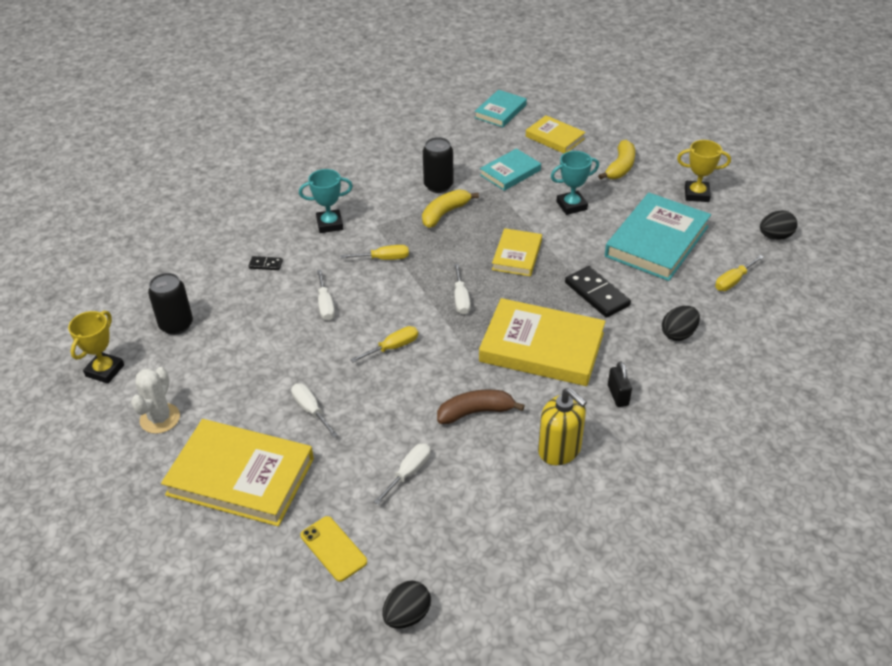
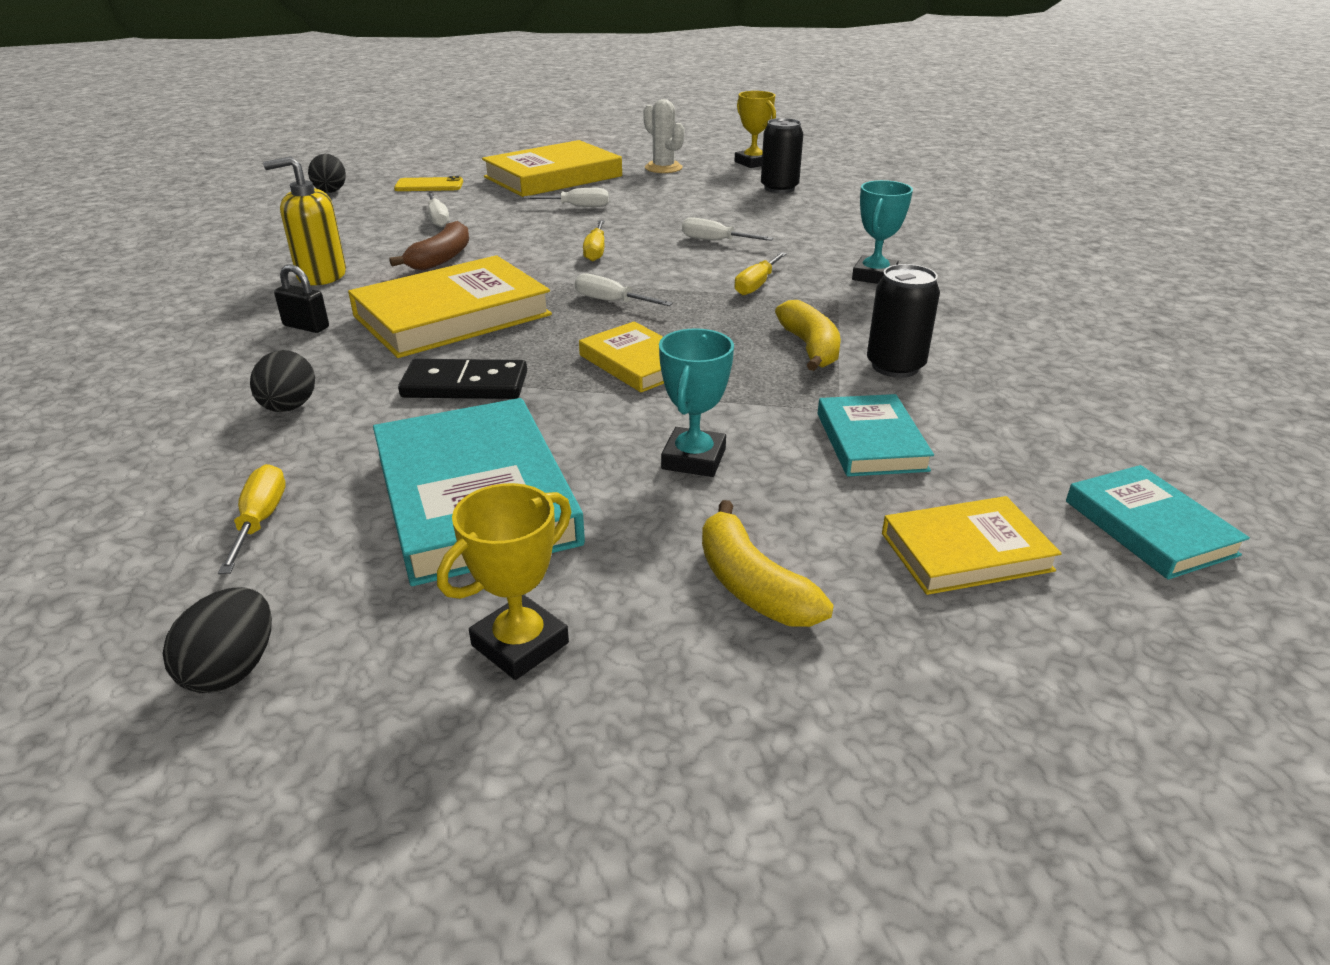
camera: 125 degrees right, 10 degrees down
black domino [249,256,283,270] -> none

